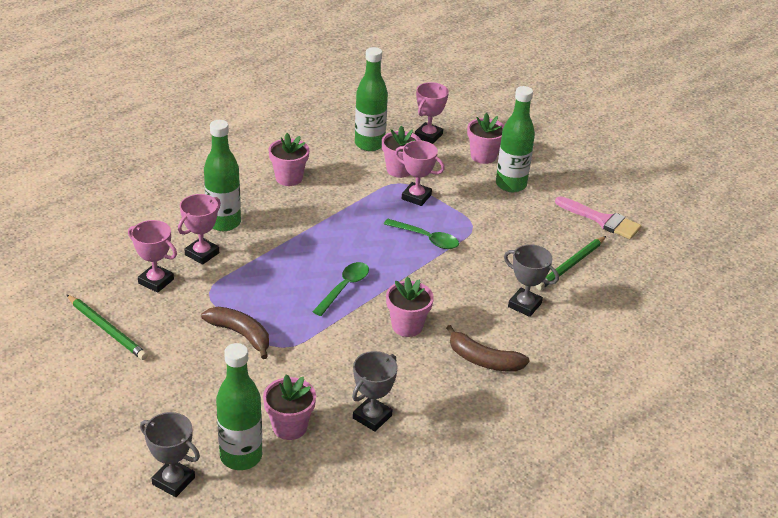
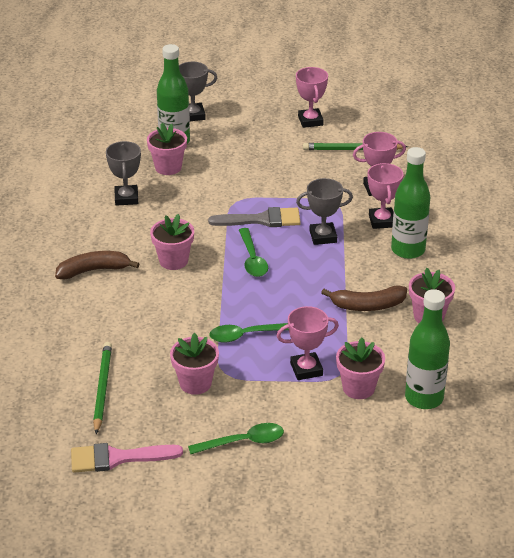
camera: 140 degrees right, 0 degrees up
brown banana [201,307,269,359] -> brown banana moved to [321,285,407,311]
pink trophy [415,82,449,144] -> pink trophy moved to [296,67,328,128]
pink flower pot [467,113,505,164] -> pink flower pot moved to [170,333,219,395]
green bottle [496,86,535,192] -> green spoon [188,423,284,455]
grey trophy [504,244,559,317] -> grey trophy moved to [296,178,353,245]
none -> grey brush [208,207,301,227]

